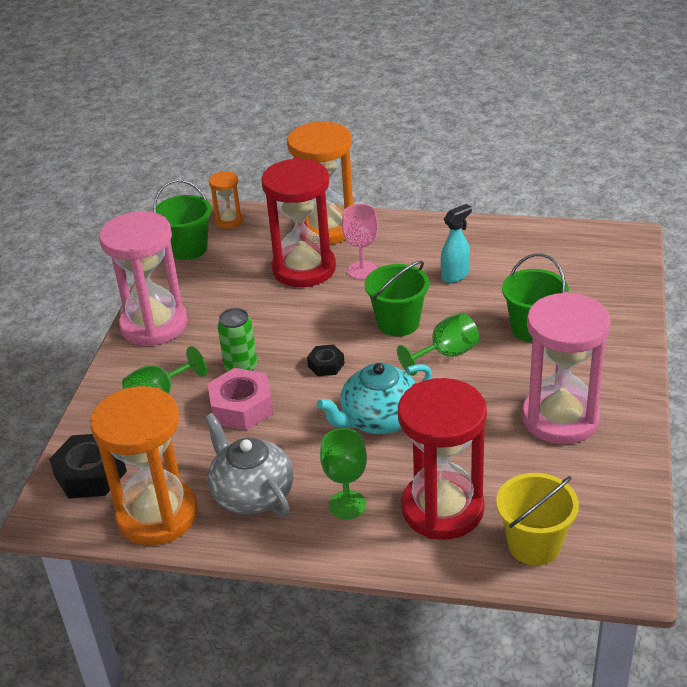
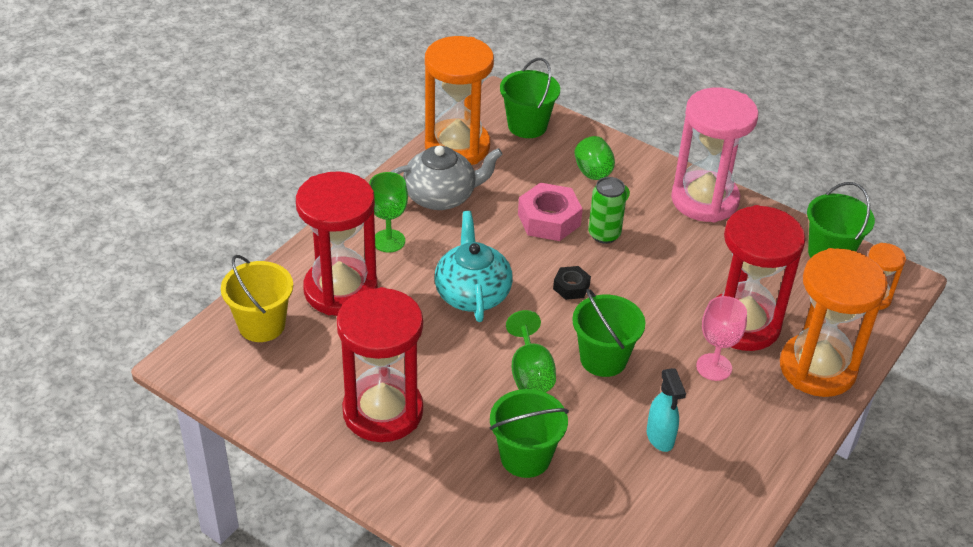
camera: 110 degrees right, 5 degrees up
black nut [49,434,127,499] -> green bucket [500,58,560,138]
pink hourglass [522,292,611,444] -> red hourglass [337,287,423,442]

